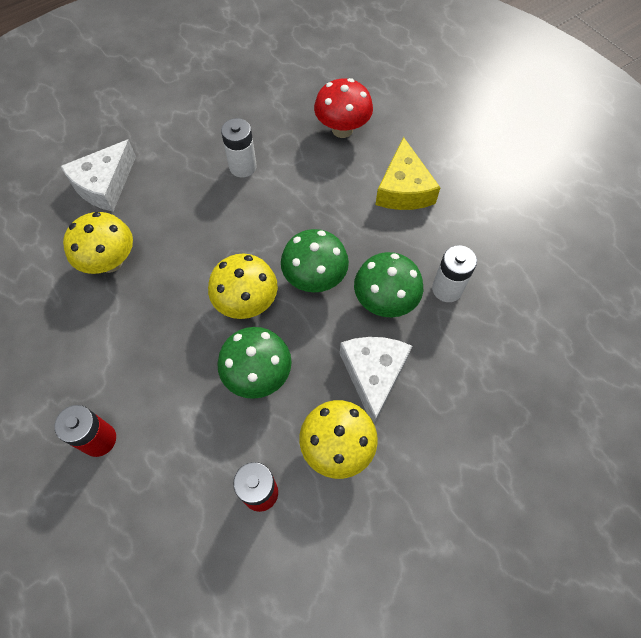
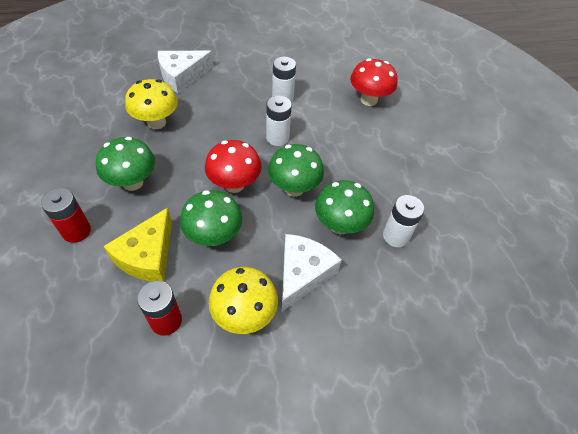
camera: 20 degrees right, 10 degrees down
yellow mushroom [208,254,278,319] -> red mushroom [205,140,262,193]
yellow cheese [375,137,440,210] -> yellow cheese moved to [103,208,172,282]
none -> green mushroom [96,137,155,191]
none -> white battery [266,96,292,146]

